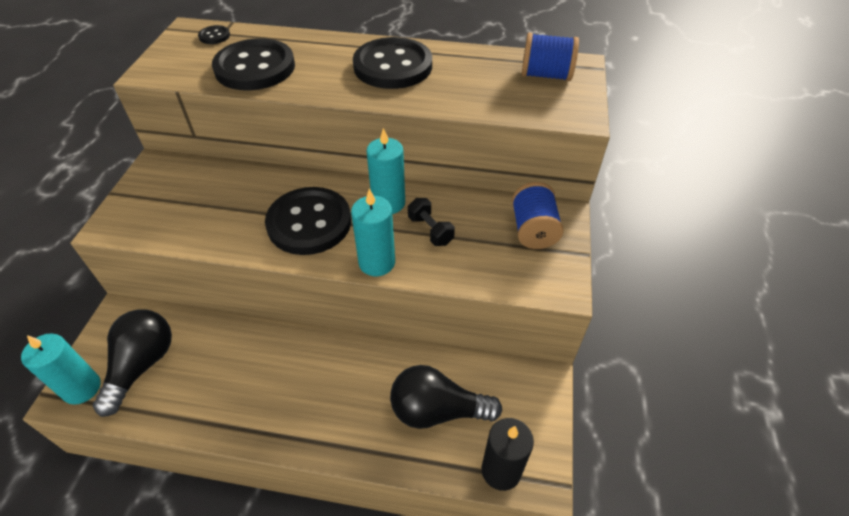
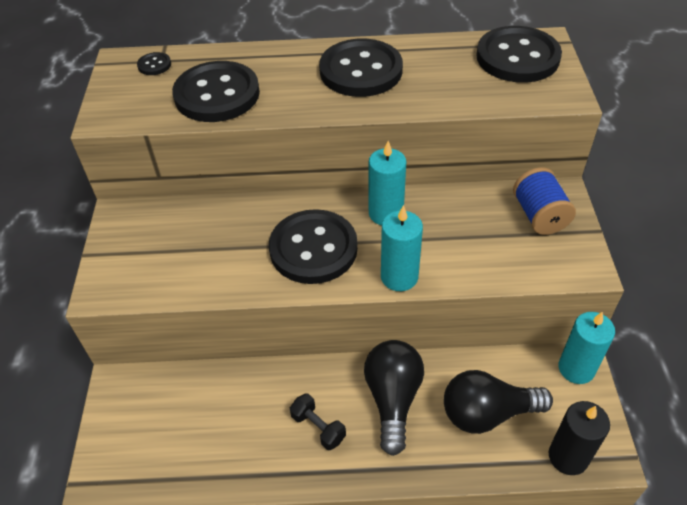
camera: 10 degrees left, 0 degrees up
turquoise candle [21,333,101,405] -> turquoise candle moved to [558,312,615,384]
black light bulb [93,309,172,417] -> black light bulb moved to [364,340,424,456]
black dumbbell [408,198,455,246] -> black dumbbell moved to [290,394,346,450]
blue spool [521,32,579,81] -> black button [476,26,562,83]

